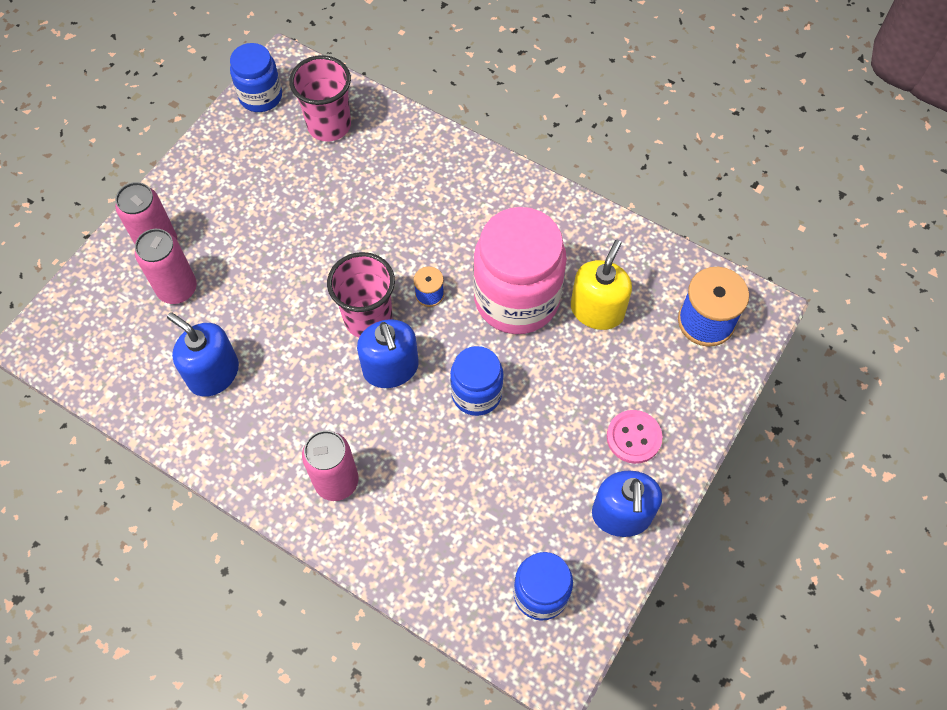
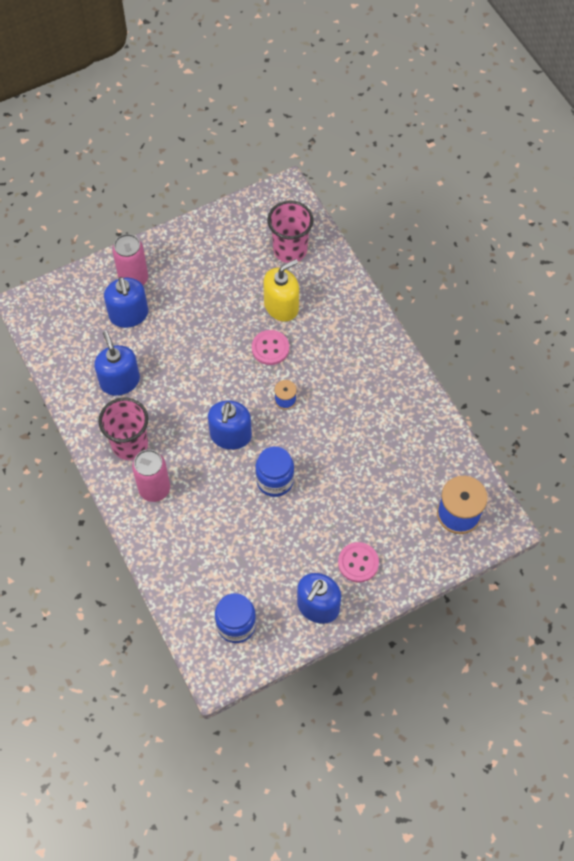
camera: 30 degrees right, 0 degrees up
pink can [135,229,197,304] -> blue soap dispenser [104,277,148,328]
blue jar [230,43,282,112] -> none
pink cup [327,252,395,338] -> pink cup moved to [99,398,148,460]
pink jar [473,207,567,334] -> none
yellow soap dispenser [571,240,632,330] -> yellow soap dispenser moved to [263,259,299,322]
none -> pink button [252,330,289,365]

